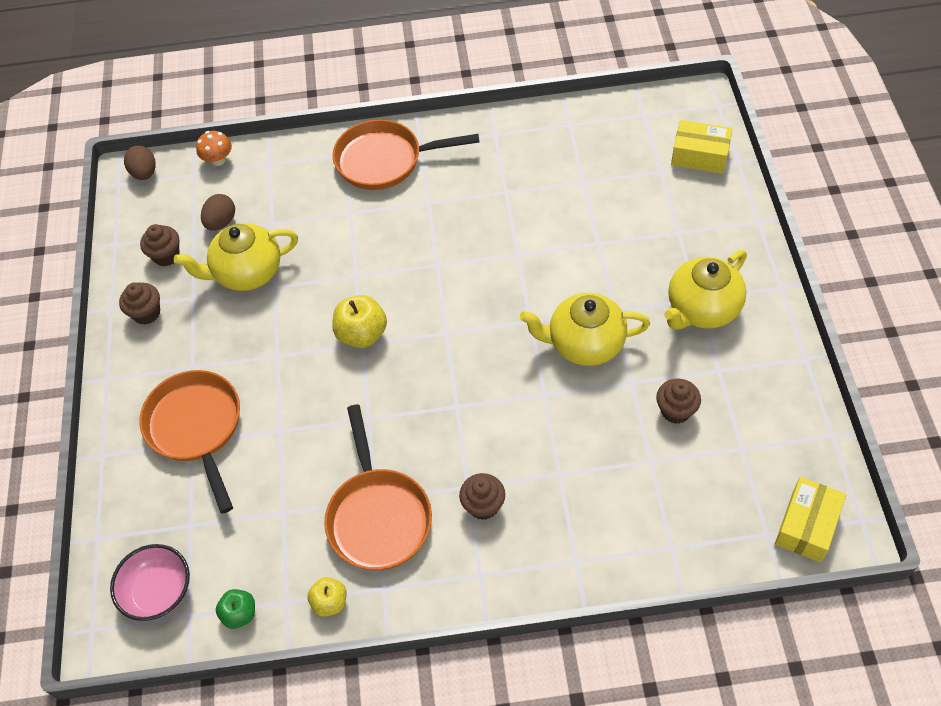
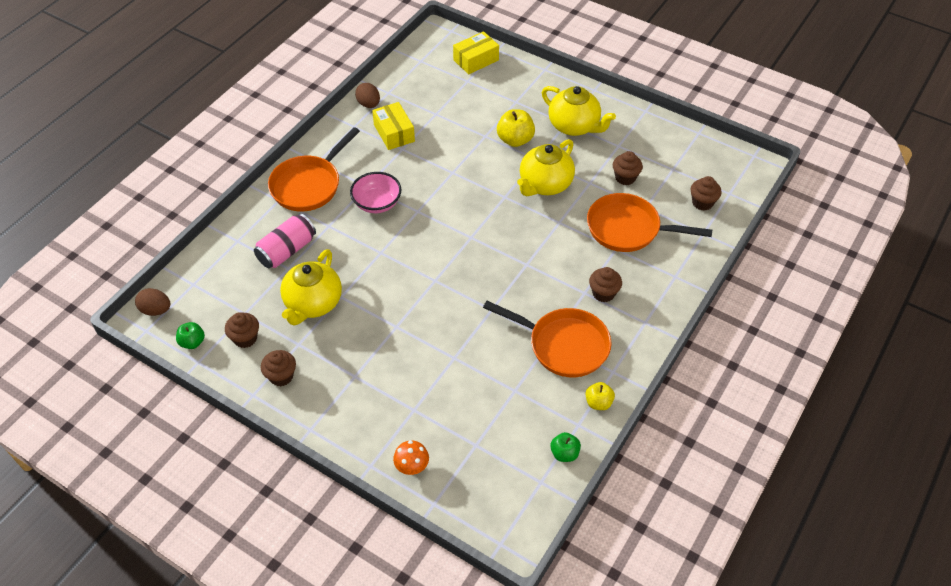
camera: 55 degrees left, 5 degrees down
pink bowl [110,544,190,621] -> pink bowl moved to [350,172,402,213]
orange pan [139,370,240,514] -> orange pan moved to [587,193,712,252]
orange mushroom [196,131,232,166] -> orange mushroom moved to [393,441,429,475]
brown egg [201,194,235,231] -> brown egg moved to [355,83,380,108]
yellow apple [332,295,387,348] -> yellow apple moved to [497,109,535,147]
yellow teapot [664,250,747,329] -> yellow teapot turned 45 degrees counterclockwise [542,86,616,136]
yellow box [775,477,846,562] -> yellow box moved to [372,102,415,150]
none -> green apple [176,322,205,349]
none -> pink can [254,214,316,268]
none -> brown cupcake [690,176,722,211]

